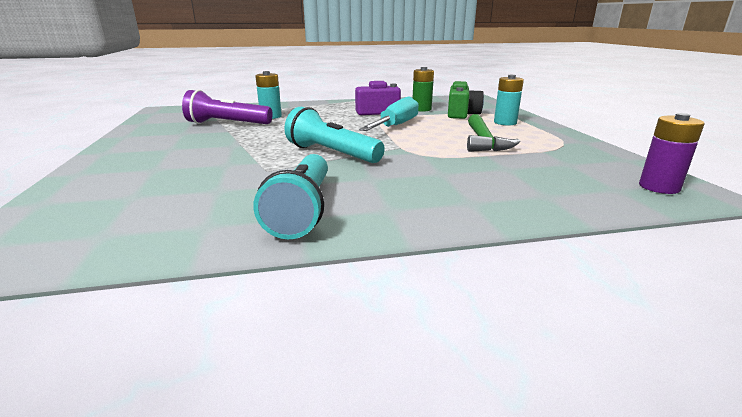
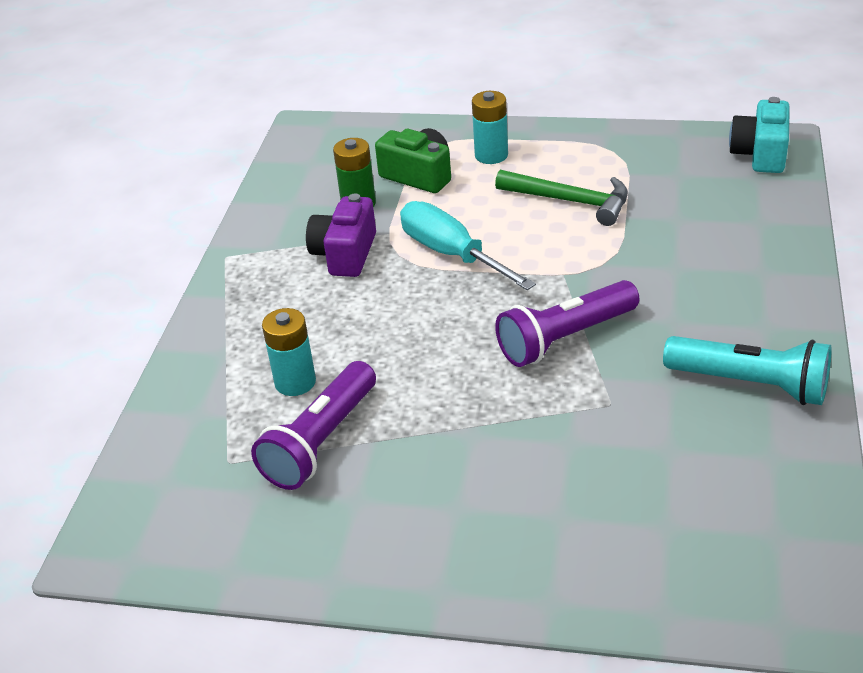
camera: 65 degrees left, 15 degrees up
turquoise flashlight [284,107,385,163] -> purple flashlight [495,280,639,367]
purple battery [639,113,704,194] -> turquoise camera [729,97,790,173]

